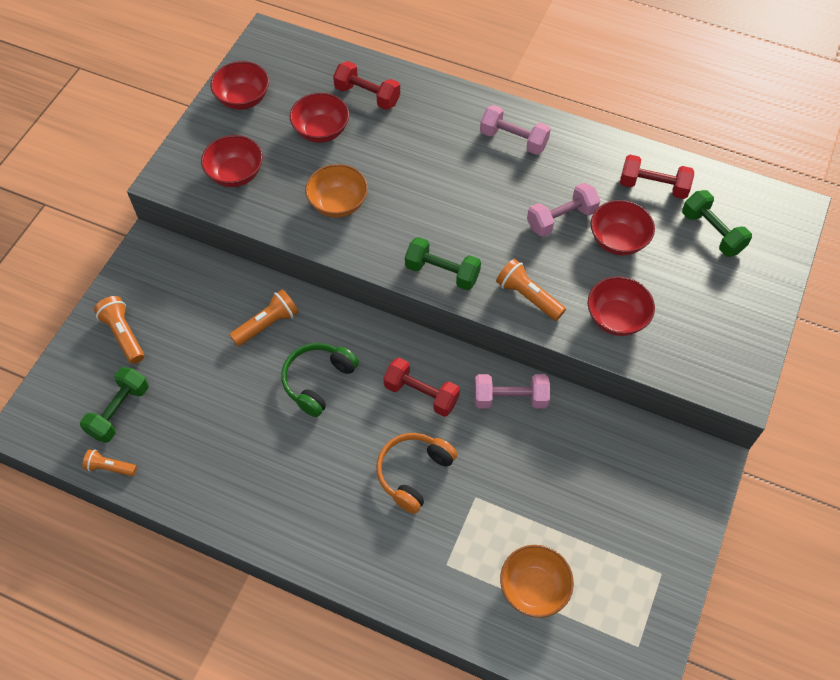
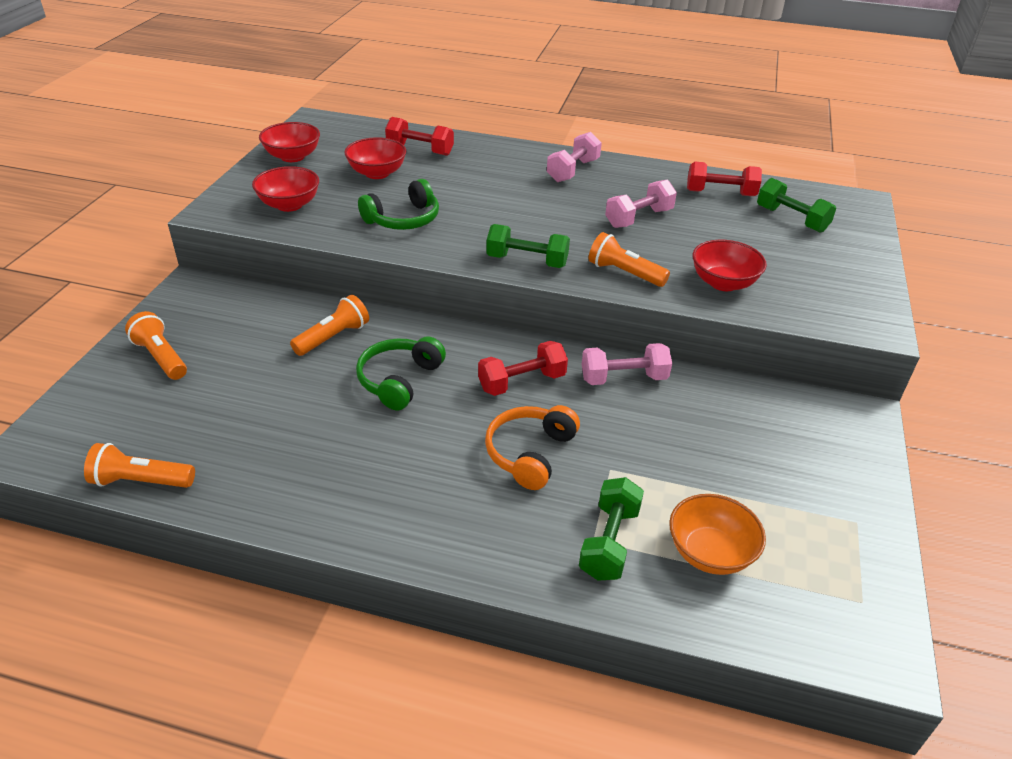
camera: 10 degrees left, 20 degrees down
green dumbbell [80,367,149,443] -> green dumbbell moved to [579,477,644,581]
orange flashlight [82,449,137,476] -> orange flashlight [84,443,195,488], size x1.50
orange bowl [305,164,368,218] -> green headphones [358,179,439,230]
red dumbbell [383,357,460,417] -> red dumbbell turned 45 degrees counterclockwise [478,341,568,396]
pink dumbbell [480,105,551,155] -> pink dumbbell turned 75 degrees counterclockwise [547,132,602,182]
red bowl [591,200,655,255] -> none

